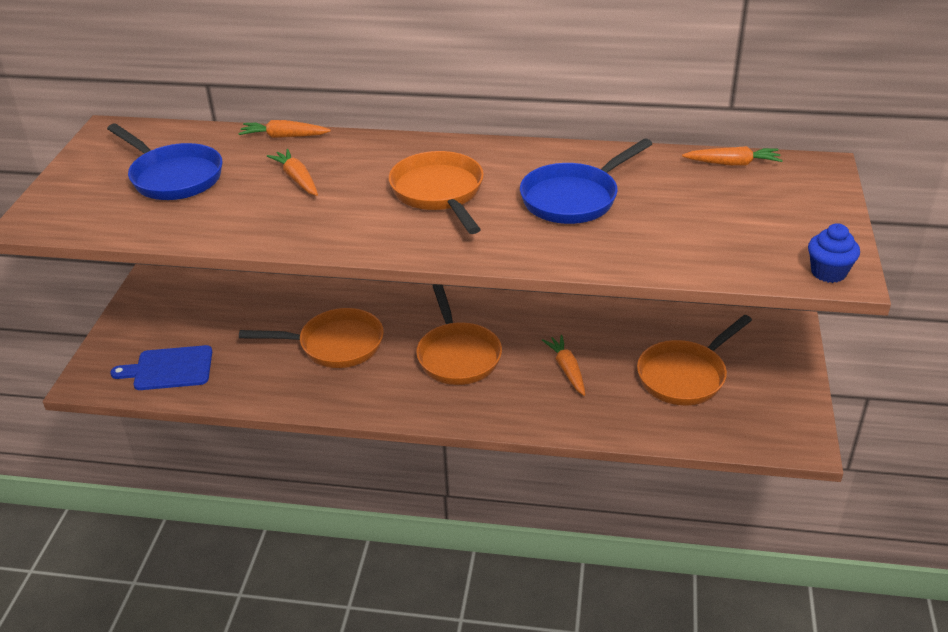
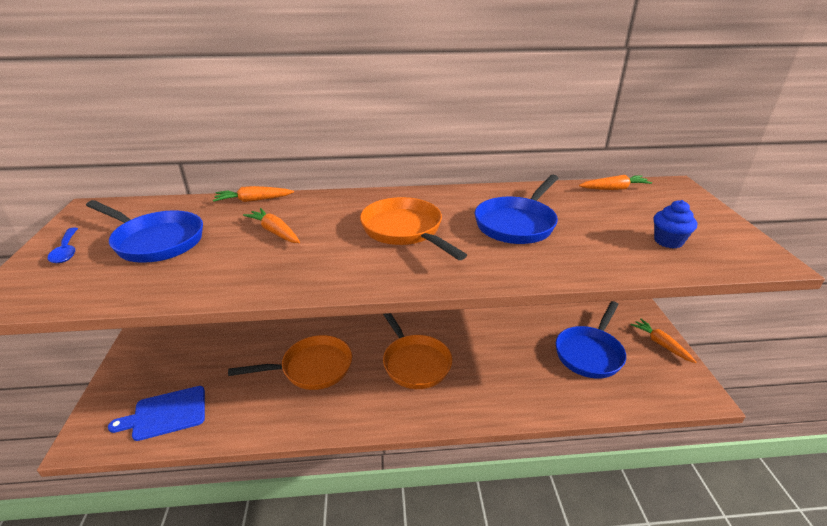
camera: 15 degrees left, 5 degrees down
orange carrot [542,335,585,396] -> orange carrot moved to [631,319,696,363]
orange pan [637,315,752,405] -> blue pan [556,301,626,378]
blue cupcake [808,223,860,283] -> blue cupcake moved to [654,200,697,249]
none -> blue spoon [47,228,78,263]

